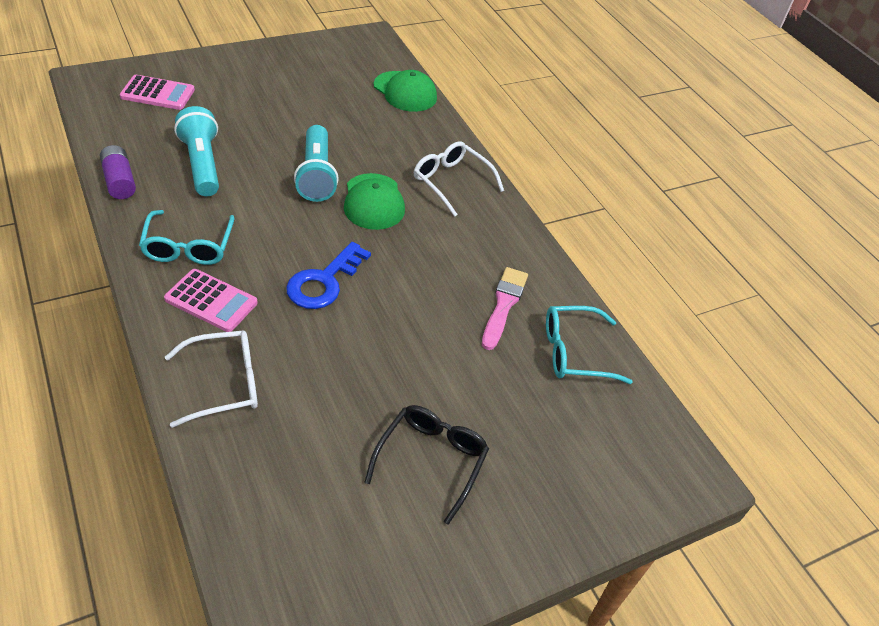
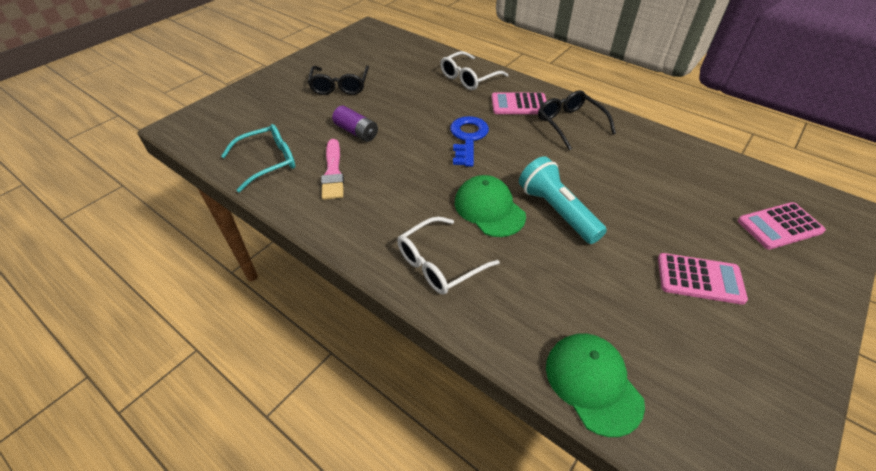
camera: 160 degrees right, 0 degrees up
purple battery [100,145,136,199] -> purple battery moved to [332,106,378,142]
turquoise glasses [139,210,235,265] -> black glasses [538,90,616,150]
turquoise flashlight [174,106,219,196] -> none
green cap [374,70,437,112] -> green cap turned 45 degrees clockwise [546,333,645,437]
white glasses [414,141,504,217] -> white glasses turned 120 degrees clockwise [397,217,500,295]
none -> pink calculator [658,253,748,305]

